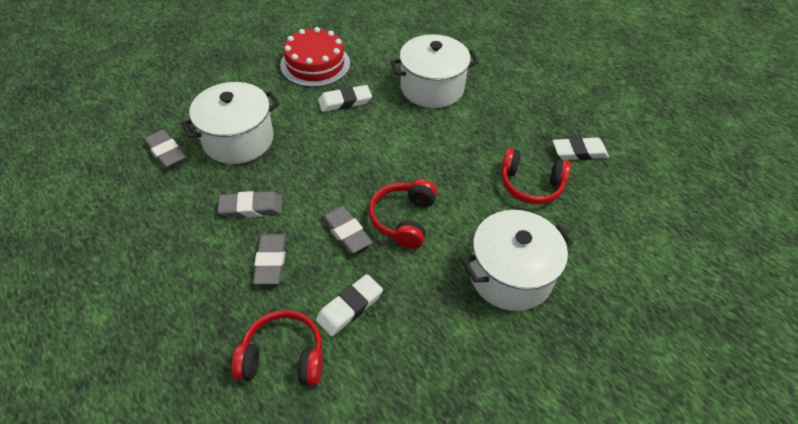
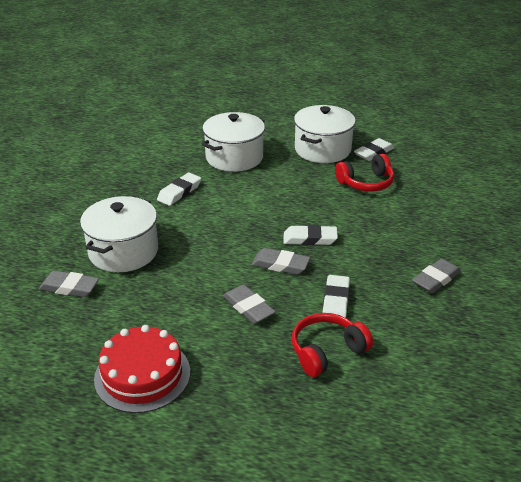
camera: 35 degrees left, 15 degrees down
grey eraser [217,191,282,218] -> grey eraser moved to [412,258,461,293]
red cake [280,27,350,87] -> red cake moved to [94,325,190,413]
red headphones [369,179,437,249] -> white eraser [284,225,338,245]
white pot [462,210,573,311] -> white pot moved to [294,105,356,163]

